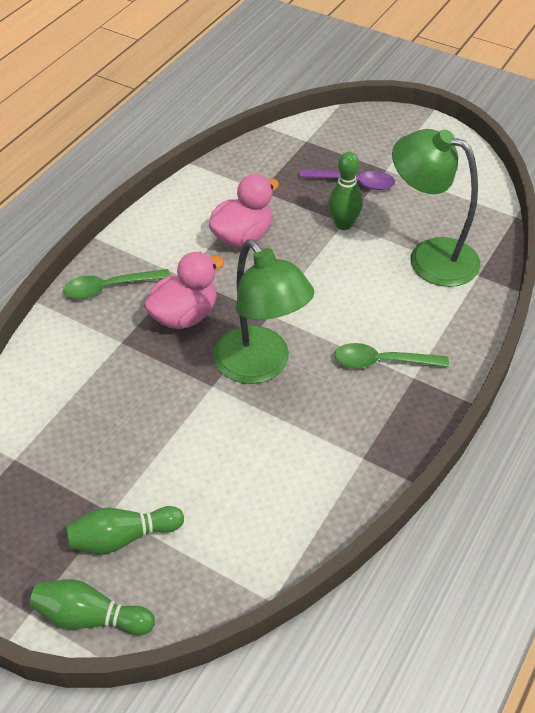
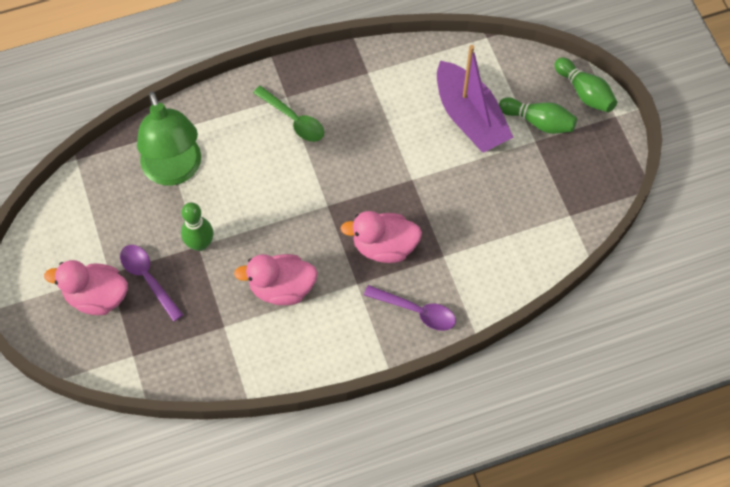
camera: 140 degrees left, 15 degrees up
green spoon [63,269,170,299] -> purple spoon [364,285,456,331]
green lamp [213,239,314,384] -> none
none -> pink duck [44,260,128,315]
none -> purple boat [437,45,514,152]

